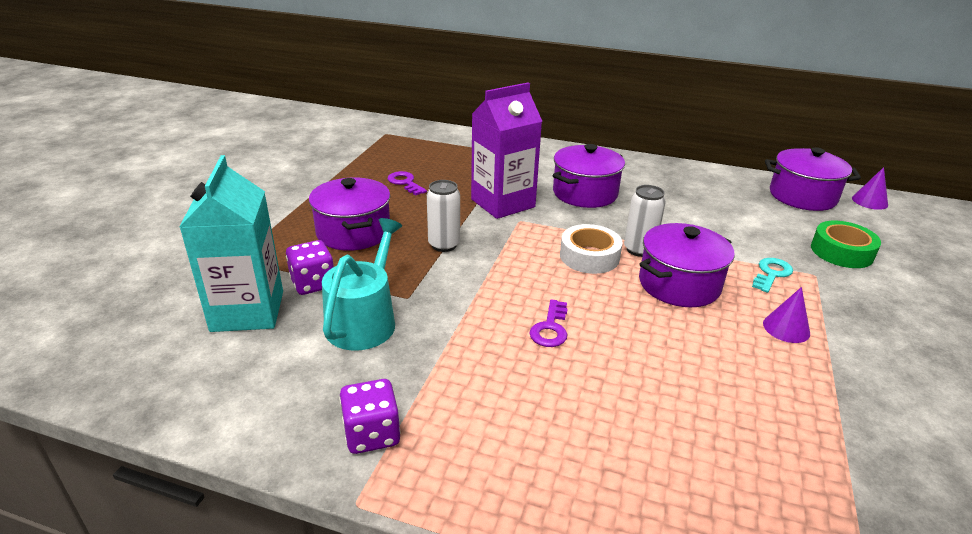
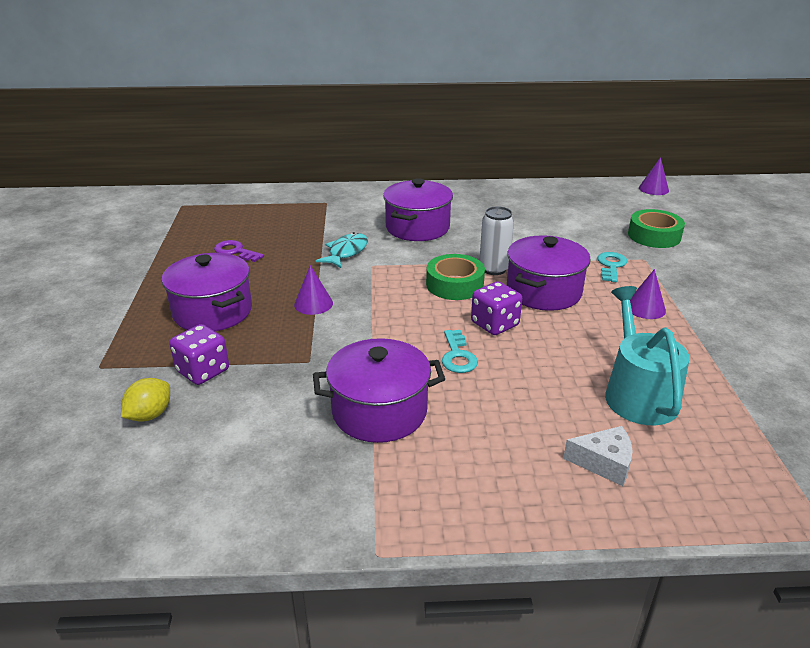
camera: 20 degrees left, 0 degrees up
turquoise carton [179,155,283,332] -> yellow lemon [121,378,170,422]
turquoise watering can [322,218,402,351] -> turquoise watering can moved to [605,286,690,425]
purple dice [339,379,401,454] -> purple dice moved to [471,281,522,335]
white can [427,180,460,252] -> purple cone [294,265,333,315]
purple carton [471,82,542,219] -> turquoise fish [316,232,368,268]
purple key [529,299,568,347] -> turquoise key [442,330,478,373]
white tape [560,224,623,274] -> green tape [426,254,485,300]
purple pot [765,147,861,211] -> purple pot moved to [313,338,445,443]
none -> white cheese [563,426,633,486]

